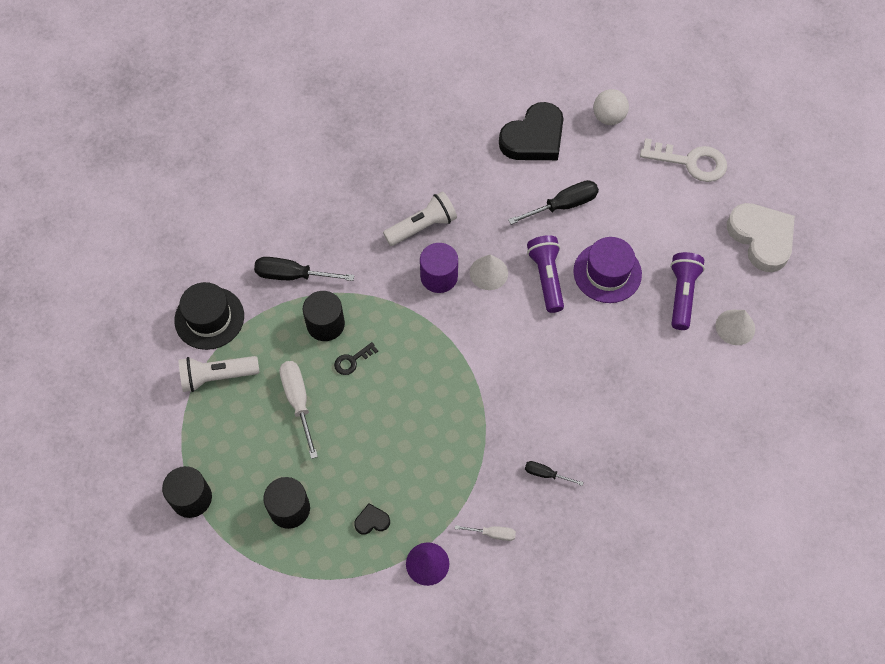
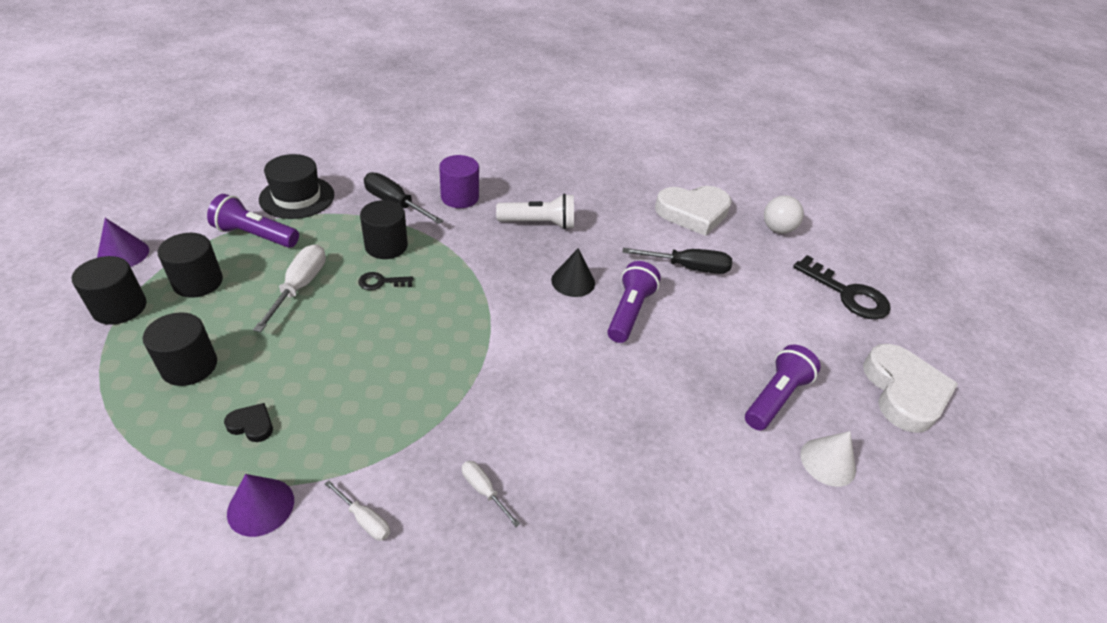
camera: 25 degrees right, 20 degrees down
white flashlight [178,356,260,392] -> purple flashlight [207,194,299,248]
purple cylinder [420,243,458,293] -> purple cylinder moved to [439,155,479,208]
white cone [470,254,508,290] -> black cone [551,248,595,297]
black heart [499,102,563,160] -> white heart [655,186,732,236]
black screwdriver [525,461,583,486] -> white screwdriver [462,461,520,527]
purple hat [573,237,642,303] -> none
white key [640,138,727,182] -> black key [793,255,890,319]
none -> purple cone [97,218,149,267]
none -> black cylinder [158,233,223,298]

